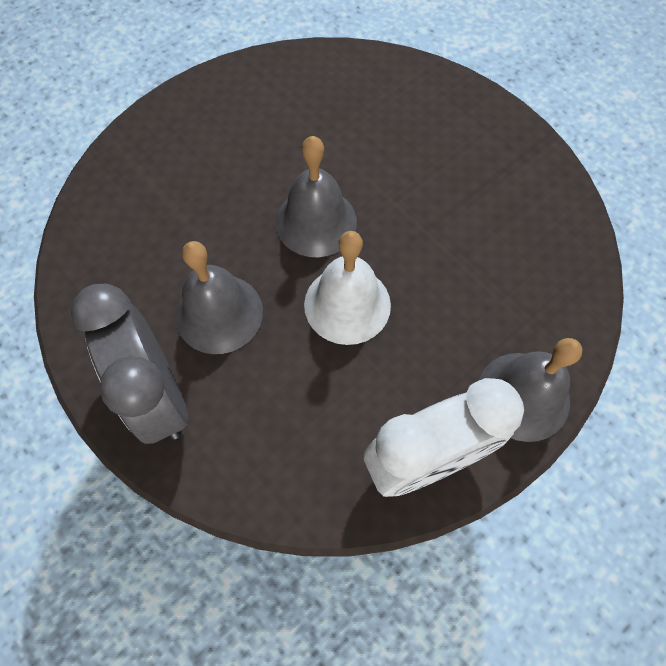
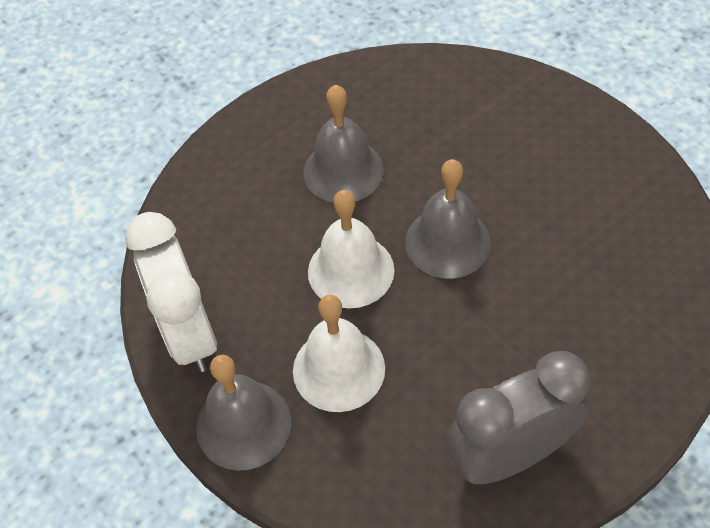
camera: 95 degrees right, 10 degrees down
grey clock [71,284,188,444] -> grey clock moved to [446,351,591,485]
none -> white bell [293,295,385,412]

